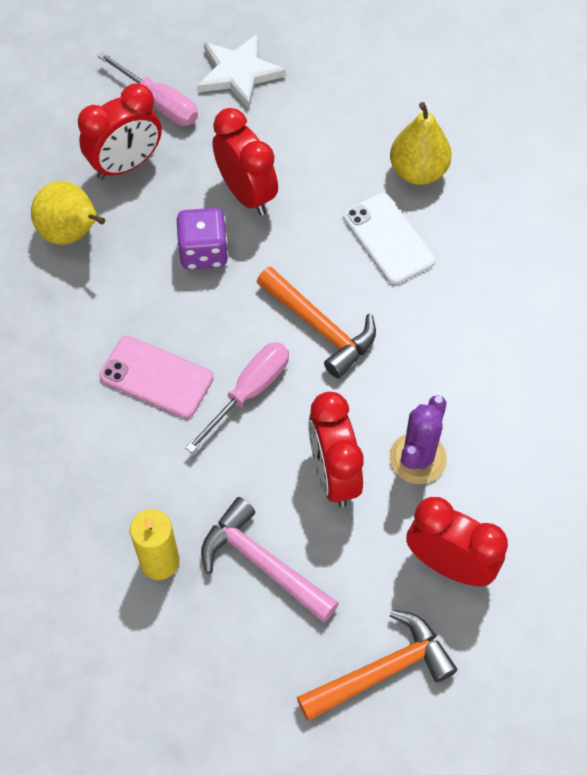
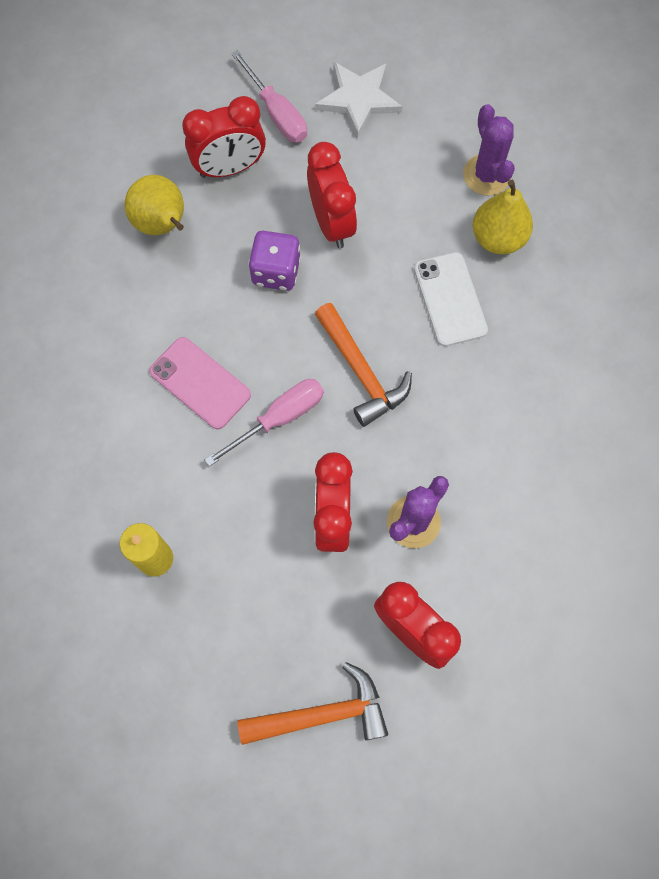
camera: 15 degrees right, 10 degrees up
pink hammer [201,497,339,622] -> none
none -> purple cactus [463,104,515,196]

